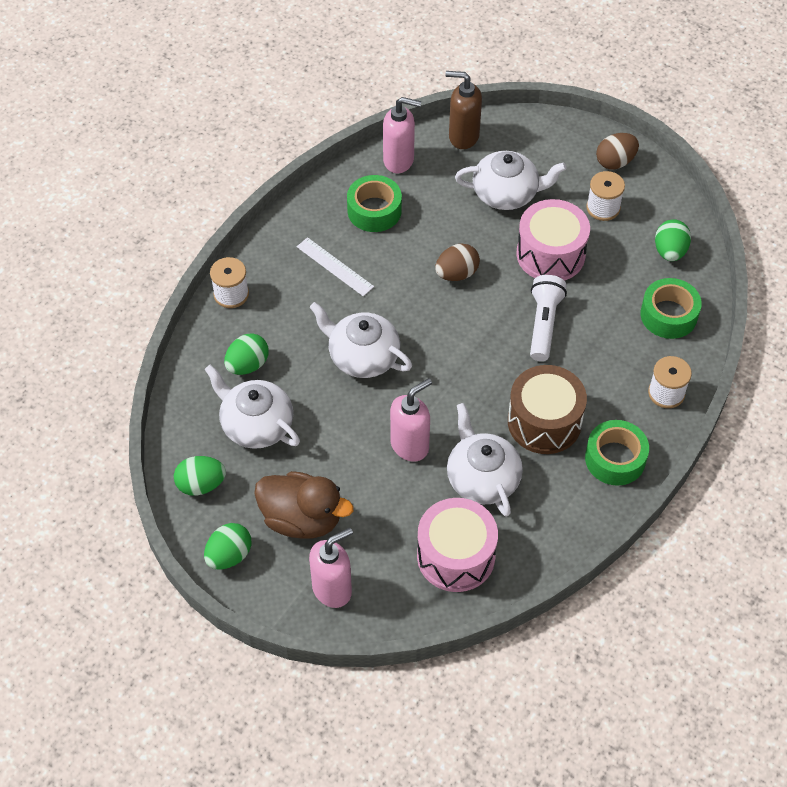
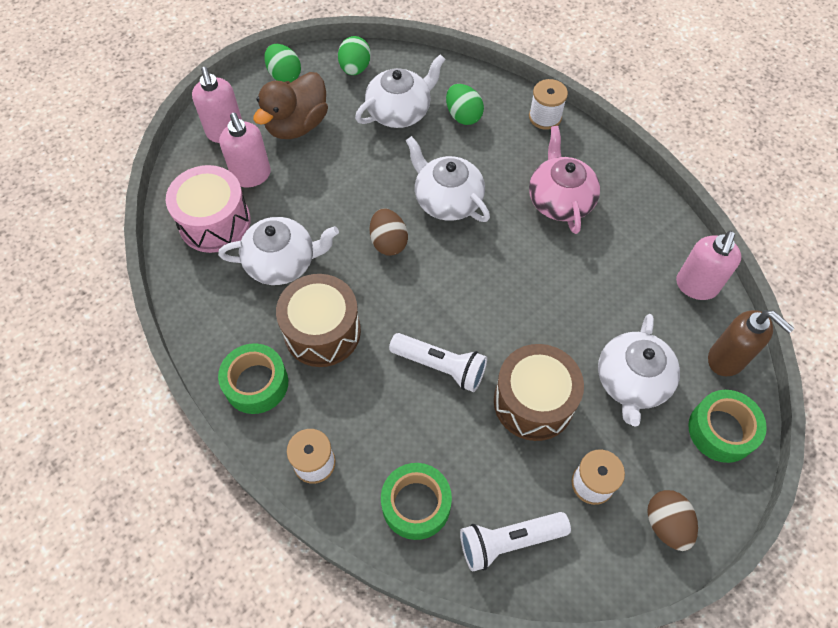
camera: 105 degrees right, 5 degrees up
white ruler [297,237,374,296] -> pink teapot [529,126,600,234]
white teapot [309,302,412,378] -> white teapot turned 90 degrees counterclockwise [405,136,490,222]
green tape [347,175,402,232] -> green tape moved to [688,390,767,463]
pink soap dispenser [390,378,432,462] -> pink soap dispenser moved to [219,113,271,188]
brown egg [435,243,480,281] -> brown egg moved to [370,209,408,256]
brown soap dispenser [446,71,482,149] -> brown soap dispenser turned 105 degrees clockwise [708,310,794,376]
pink drum [516,199,590,280] -> brown drum [494,344,584,441]
green egg [655,219,691,261] -> white flashlight [460,512,571,572]

